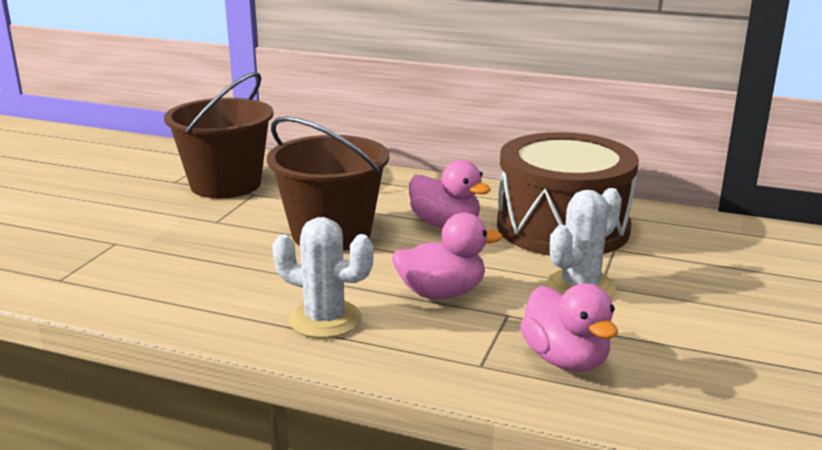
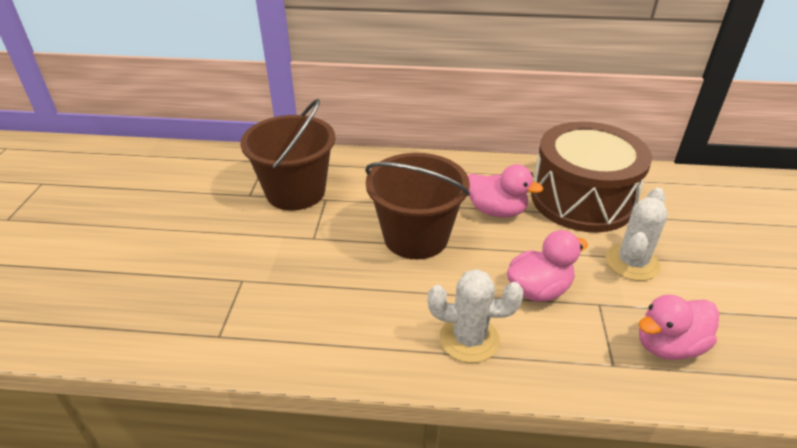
camera: 15 degrees left, 15 degrees up
pink duck [520,283,618,372] -> pink duck turned 105 degrees clockwise [639,295,719,360]

